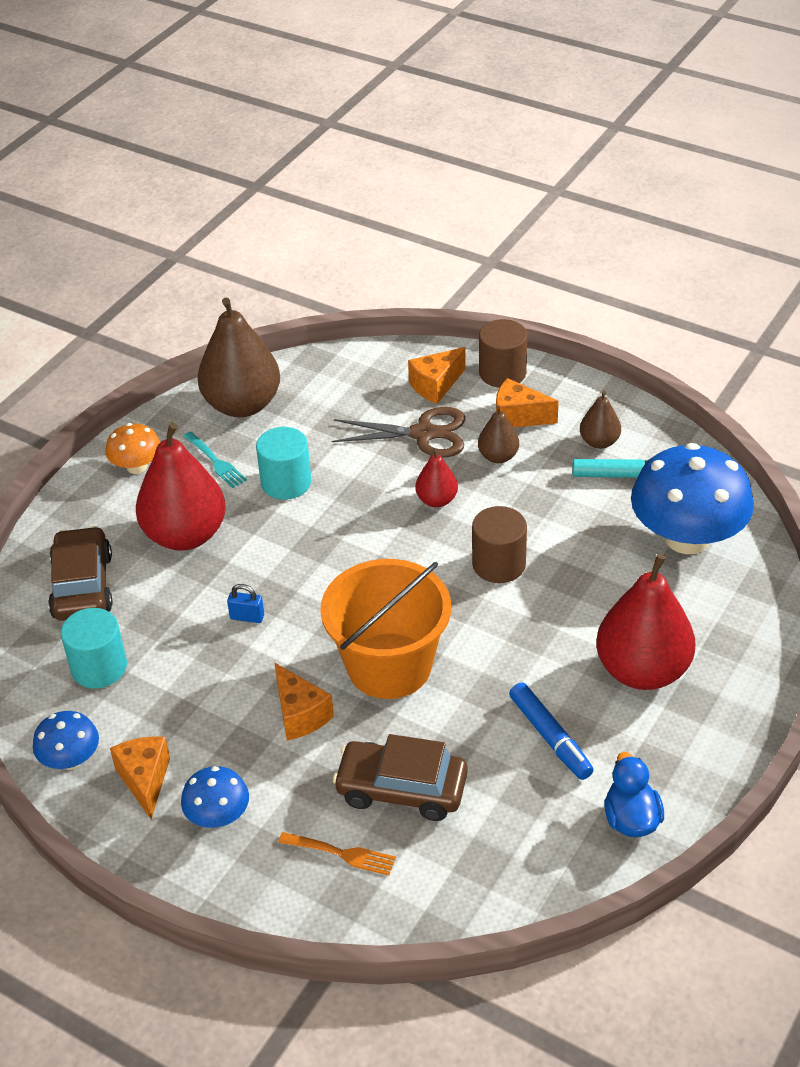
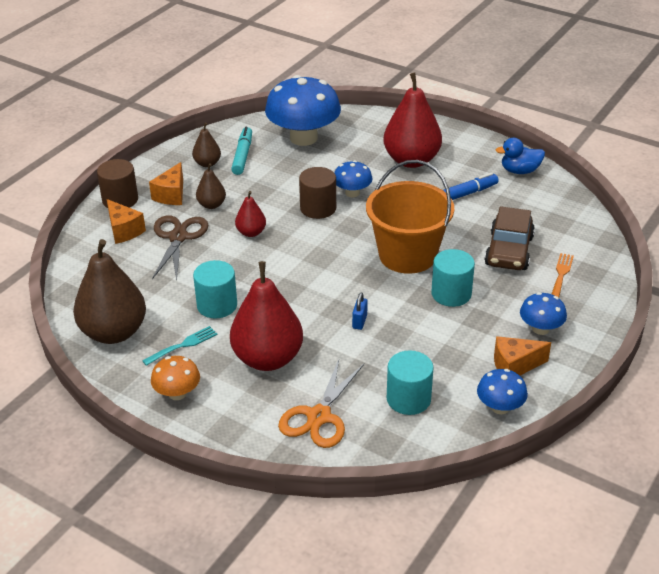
camera: 90 degrees left, 5 degrees down
brown car [48,526,113,621] -> orange scissors [278,359,364,448]
orange cheese [275,663,334,740] -> turquoise cylinder [432,249,475,307]
none -> blue mushroom [334,160,373,197]

